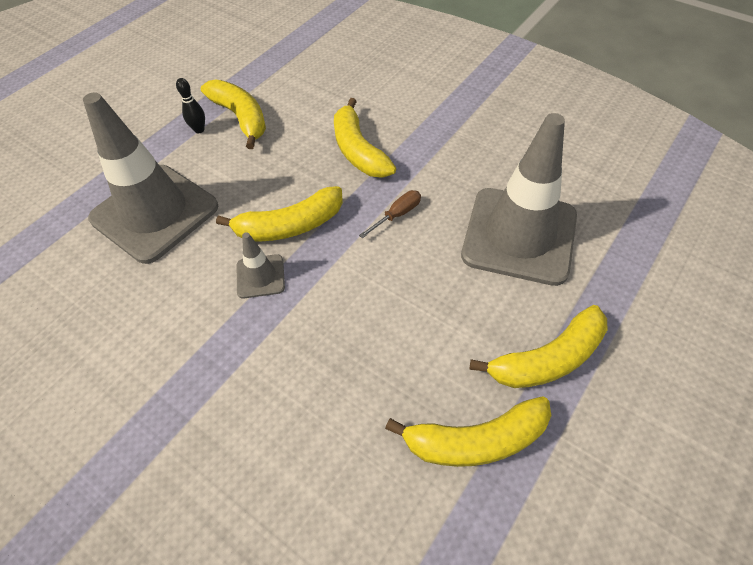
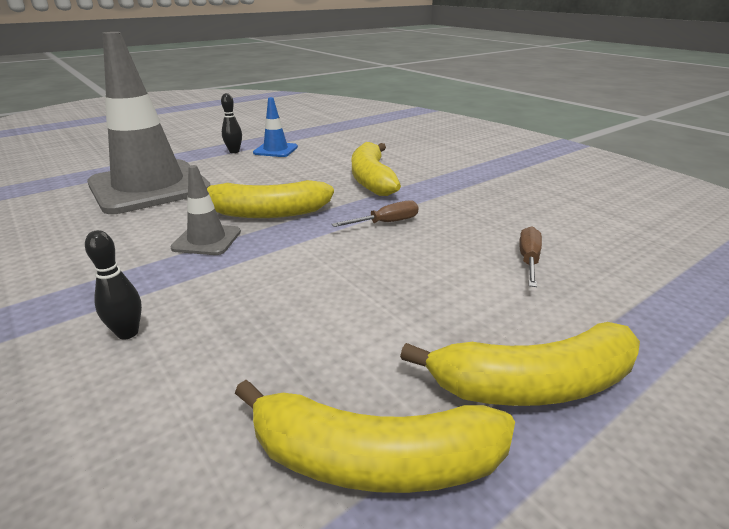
camera: 15 degrees right, 25 degrees down
yellow banana [201,80,266,149] -> blue traffic cone [253,97,298,157]
grey traffic cone [461,113,577,286] -> brown screwdriver [519,226,542,287]
none -> black bowling pin [85,230,142,340]

